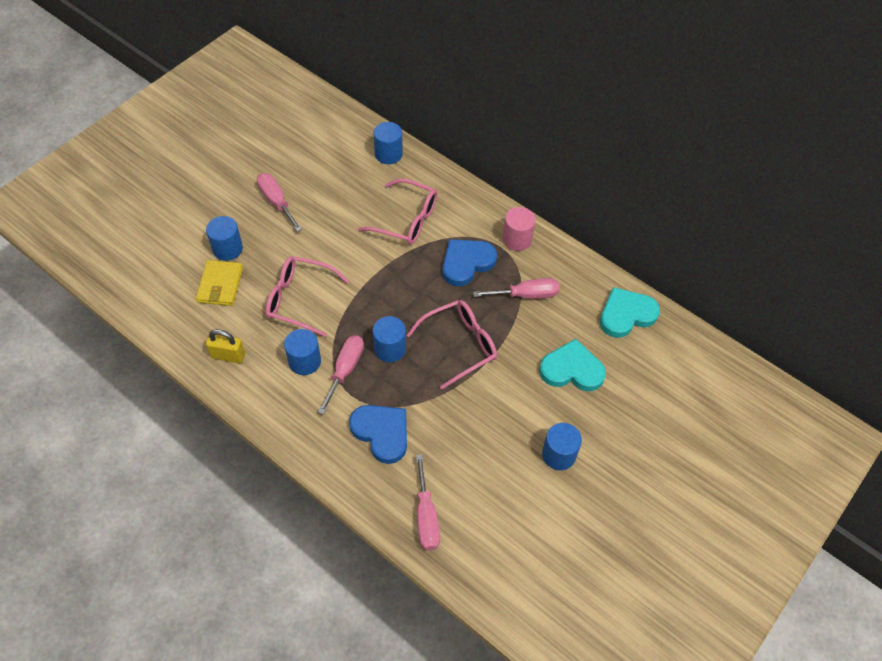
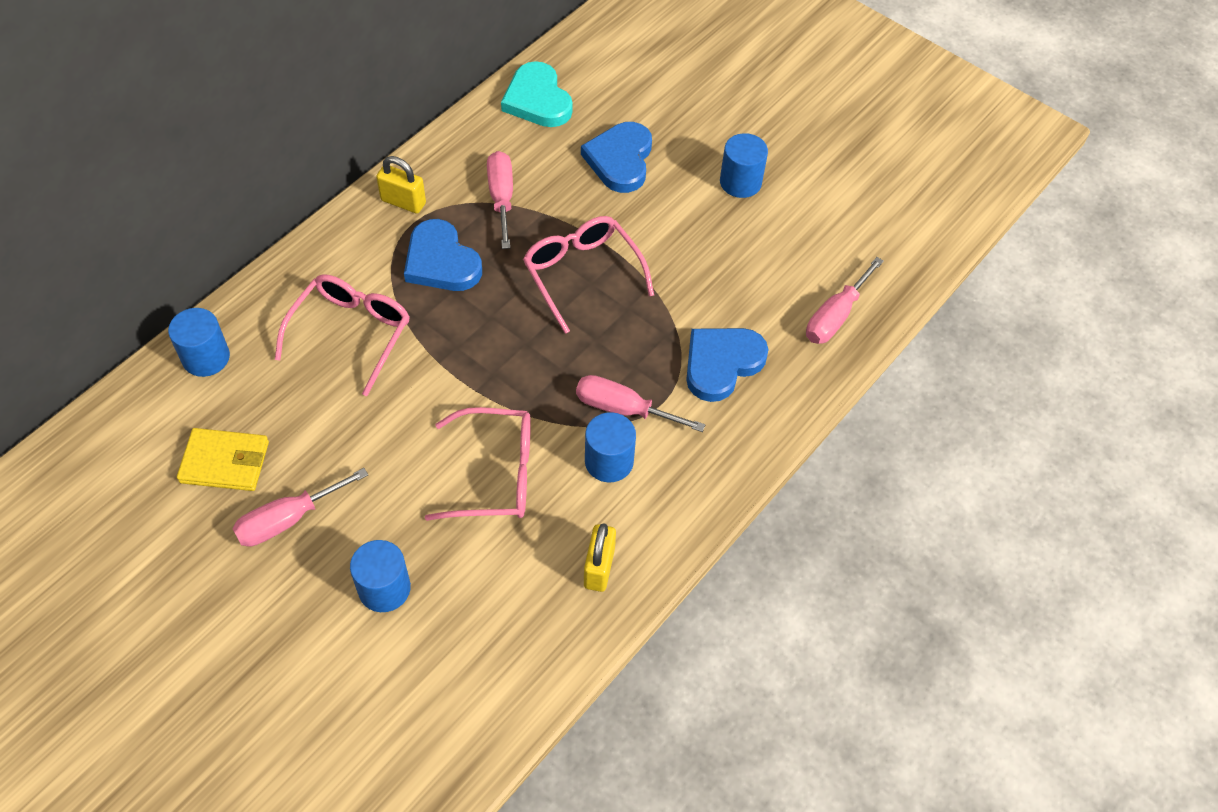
camera: 90 degrees left, 0 degrees up
yellow wallet [196,260,243,306] -> yellow wallet moved to [177,428,269,491]
pink glasses [265,256,349,337] -> pink glasses turned 105 degrees counterclockwise [425,407,531,521]
blue cylinder [373,316,406,362] -> none
pink screwdriver [416,454,440,550] -> pink screwdriver turned 135 degrees clockwise [806,257,884,344]
pink cylinder [503,207,536,251] -> yellow padlock [376,156,426,213]
turquoise heart [539,339,606,391] -> blue heart [581,122,652,193]

